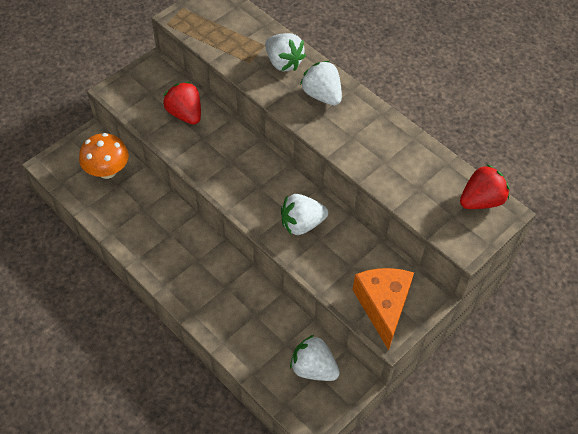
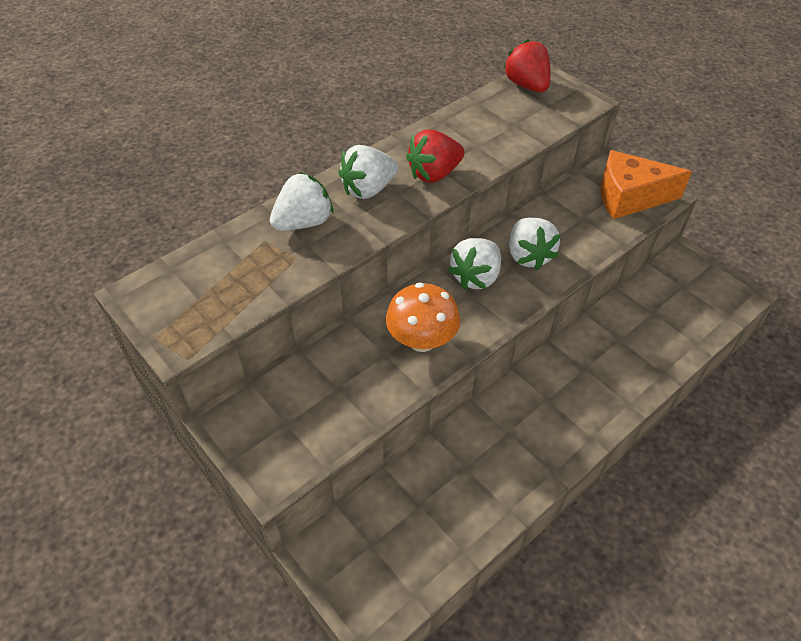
camera: 85 degrees left, 5 degrees down
orange mushroom [79,133,129,179] -> orange mushroom moved to [386,283,460,352]
red strawberry [163,82,201,125] -> red strawberry moved to [406,129,465,183]
white strawberry [290,335,340,381] -> white strawberry moved to [448,238,501,289]

